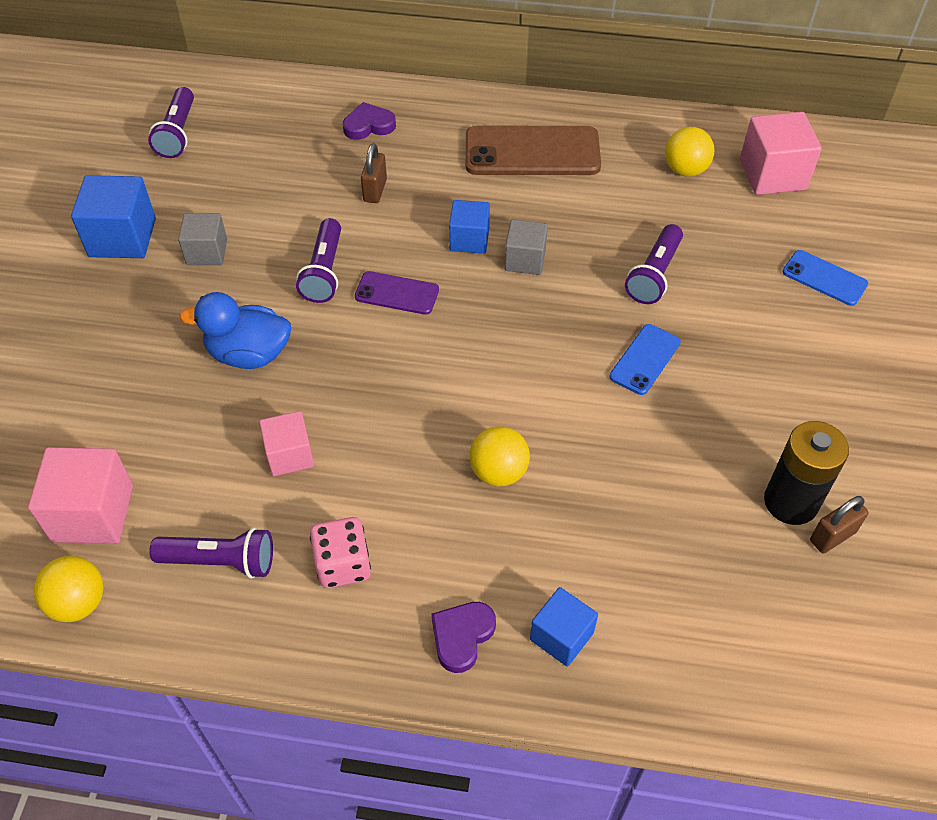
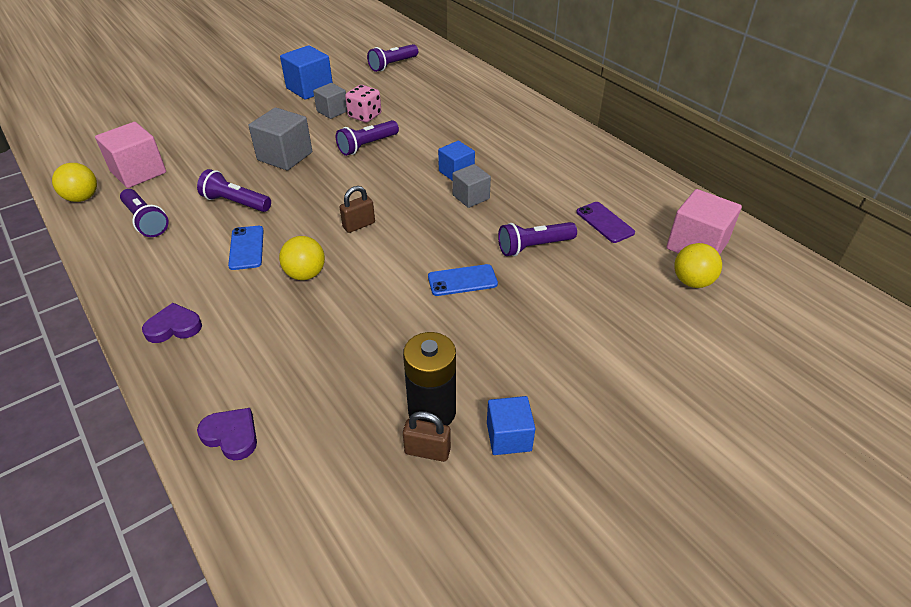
camera: 45 degrees right, 10 degrees down
blue duck [179,292,291,369] -> grey cube [248,107,312,171]
pink cube [259,411,314,476] -> purple flashlight [197,169,271,212]
pink dice [310,517,371,588] -> pink dice moved to [345,85,381,122]
purple heart [343,102,396,140] -> purple heart moved to [197,408,257,460]
purple phone [355,271,439,315] -> purple phone moved to [576,202,635,243]
brown padlock [361,143,387,203] -> brown padlock moved to [339,186,375,233]
brown phone [466,126,601,175] -> none
blue cube [530,587,598,667] -> blue cube moved to [487,396,536,455]
yellow ball [665,127,714,176] -> yellow ball moved to [674,243,722,288]
blue phone [782,250,868,306] -> blue phone moved to [228,226,264,270]

